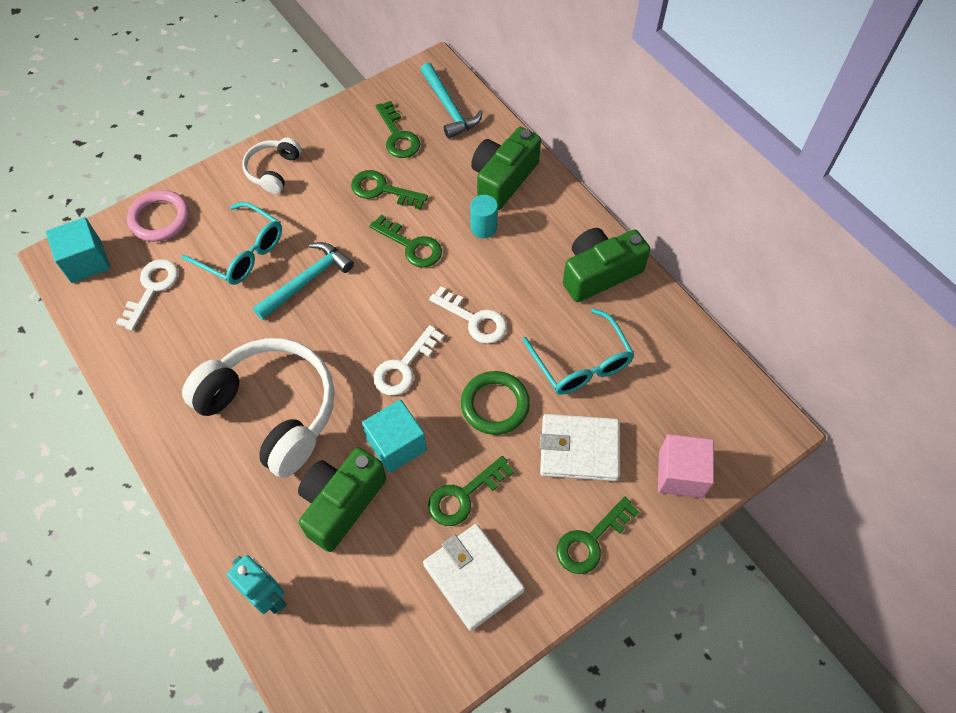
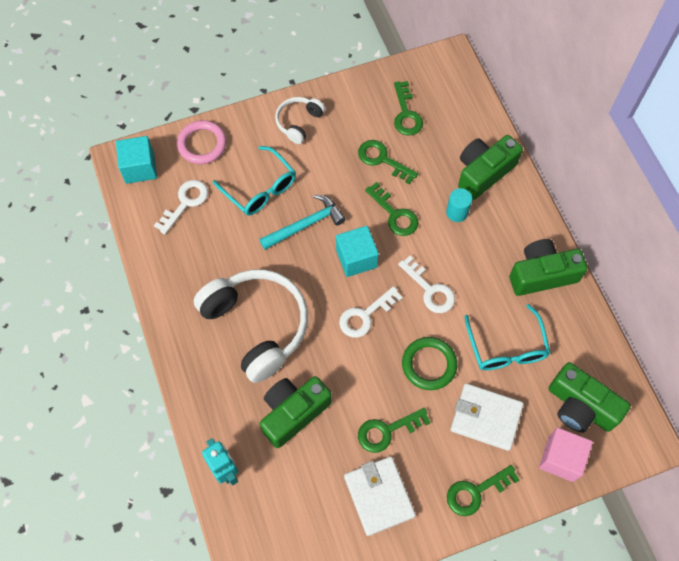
camera: 15 degrees right, 5 degrees up
turquoise cube [362,399,427,473] -> turquoise cube moved to [336,226,379,277]
turquoise hammer [421,63,483,139] -> none
none -> green camera [549,362,631,433]

